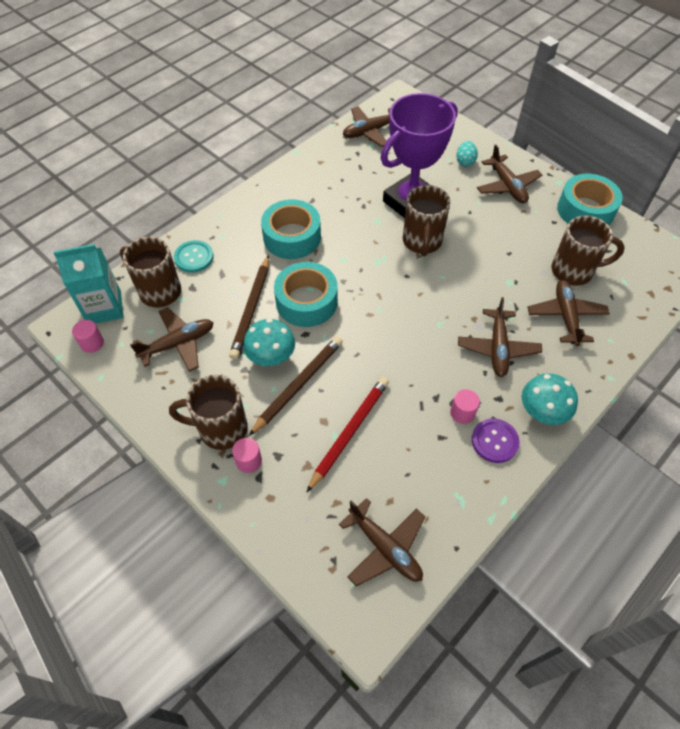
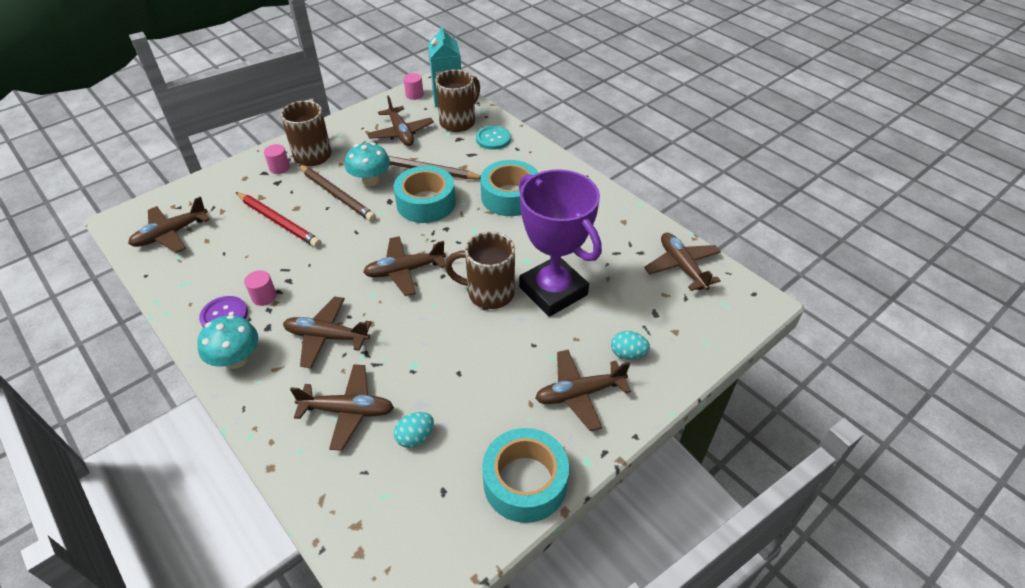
camera: 95 degrees right, 10 degrees down
brown mug [552,216,625,286] -> turquoise egg [394,412,434,448]
none -> brown plane [363,236,446,296]

